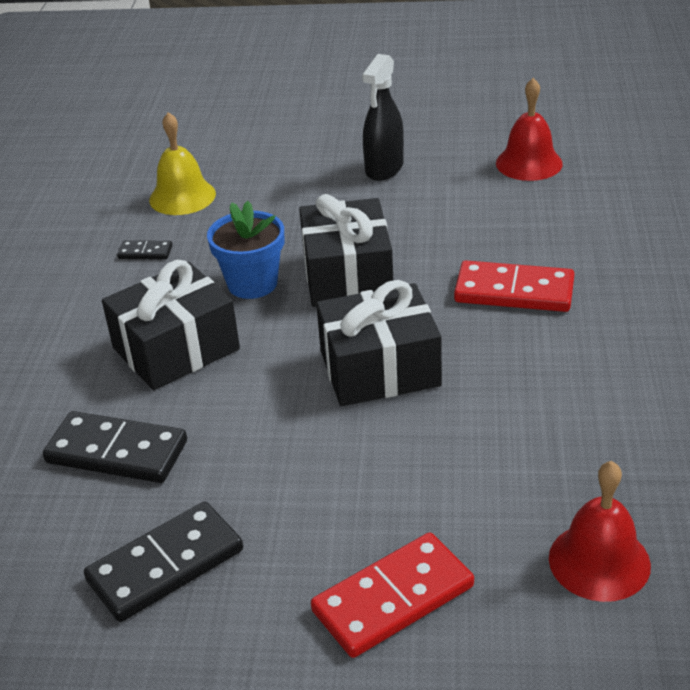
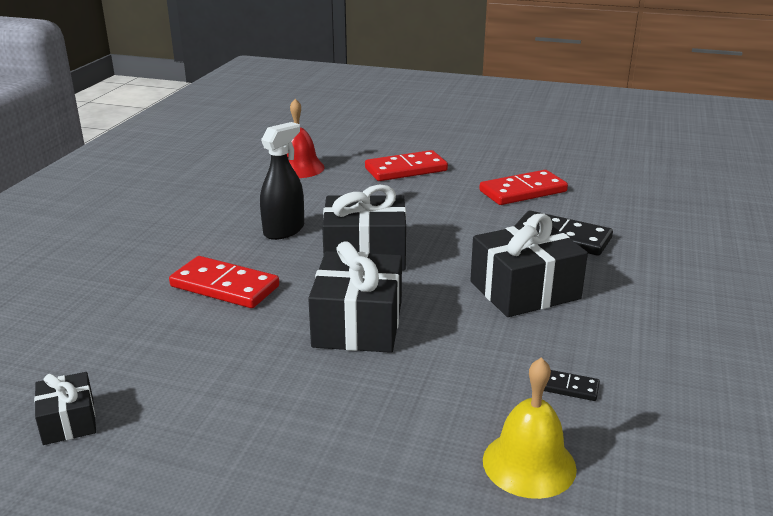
camera: 170 degrees left, 10 degrees down
black domino [84,502,243,622] -> red domino [479,170,568,205]
blue flower pot [207,201,284,299] -> none
black spray bottle [362,54,404,181] -> black spray bottle moved to [260,122,304,240]
red bell [496,78,563,181] -> black gift [34,372,96,445]

